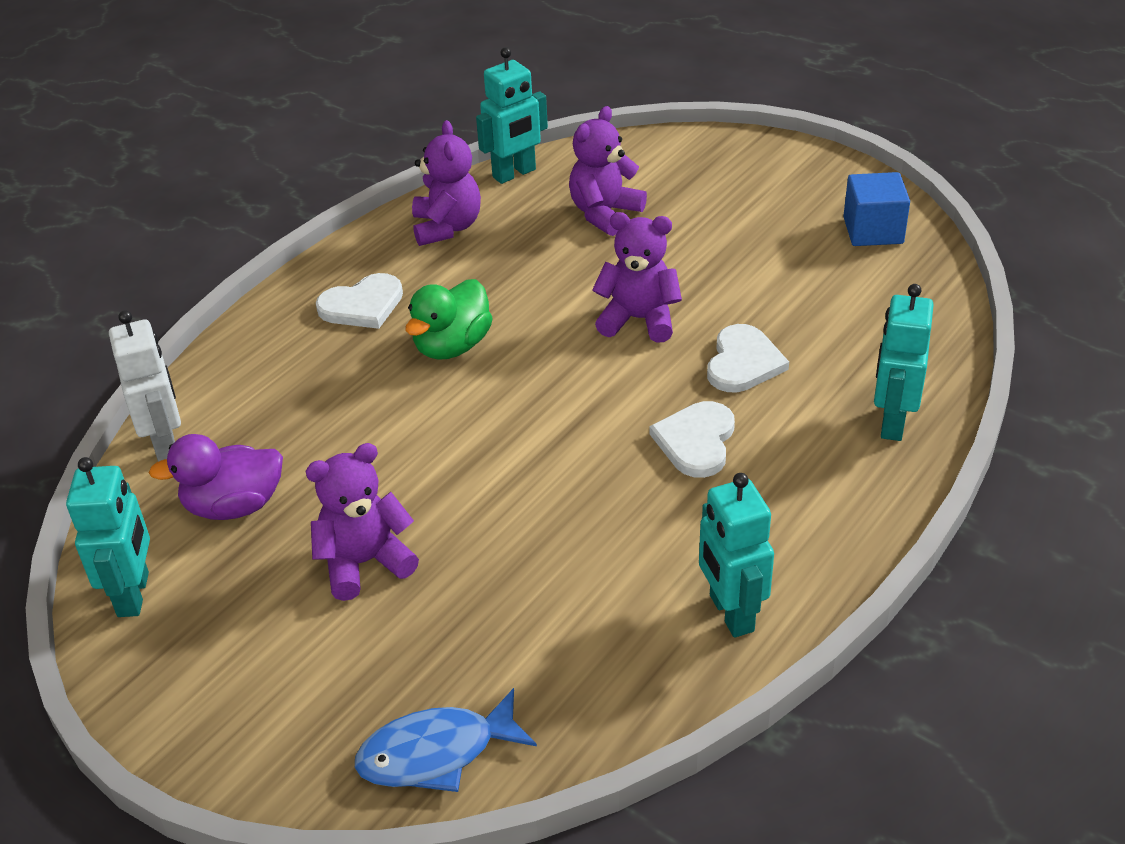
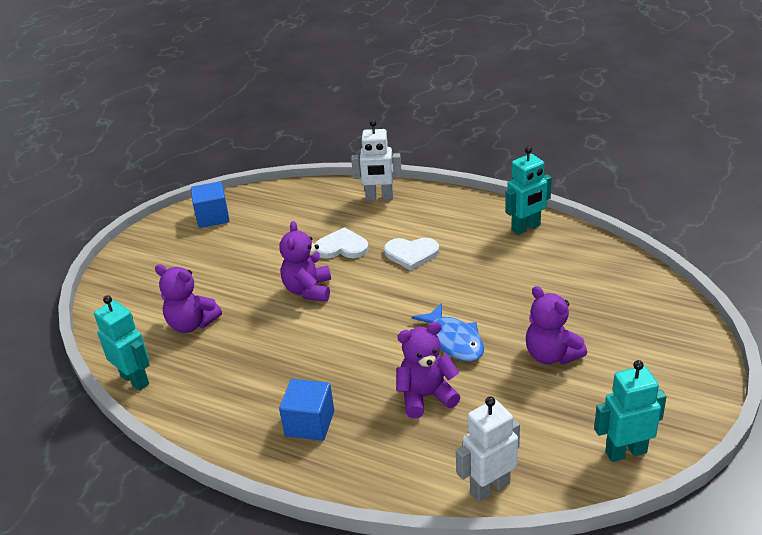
camera: 100 degrees left, 5 degrees down
purple duck [149,434,283,520] -> none
white heart [316,273,403,329] -> blue cube [279,379,334,441]
blue fish [355,688,537,792] -> blue fish moved to [412,303,484,362]
green duck [406,279,493,360] -> none
purple teddy bear [412,120,481,246] -> purple teddy bear moved to [396,322,460,419]
turquoise robot [874,284,934,441] -> white robot [351,120,402,201]

